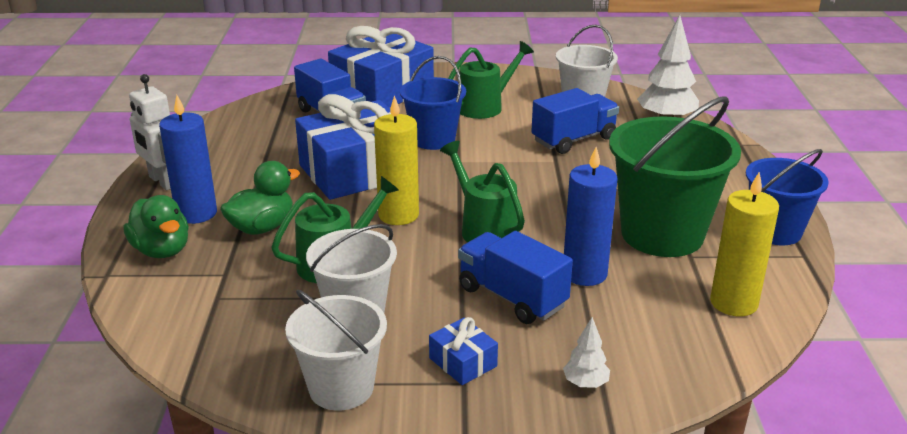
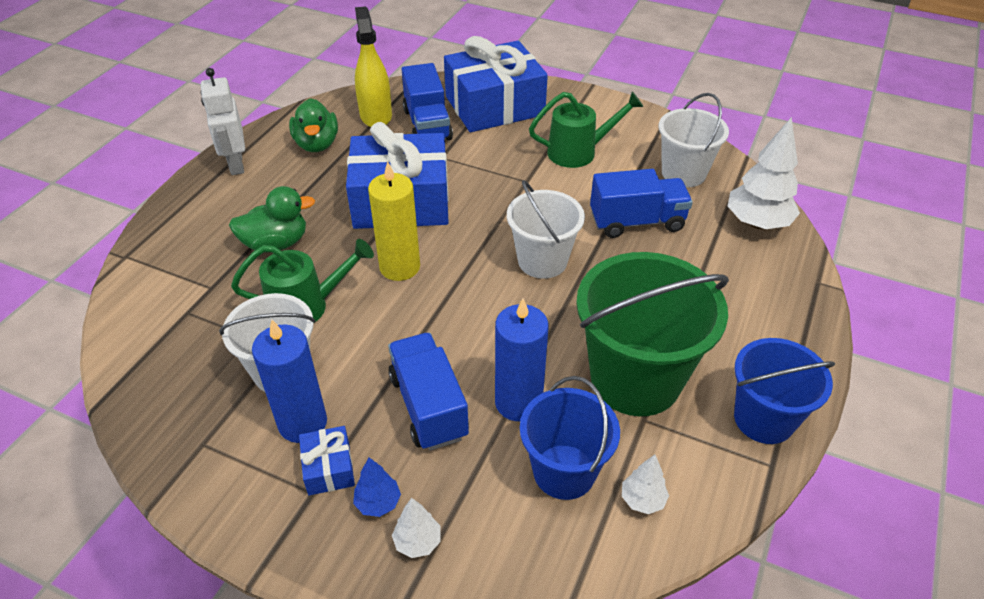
camera: 25 degrees right, 15 degrees up
green duck [123,195,189,258] -> green duck moved to [289,98,338,152]
blue candle [159,95,217,224] -> blue candle moved to [252,320,327,443]
white bucket [285,290,387,411] -> white bucket moved to [507,180,585,279]
blue bucket [400,56,466,150] -> blue bucket moved to [520,376,620,500]
green watering can [440,141,525,243] -> none
yellow candle [710,172,779,317] -> white tree [622,455,669,514]
none -> blue tree [353,457,401,517]
none -> yellow spray bottle [355,6,392,127]

